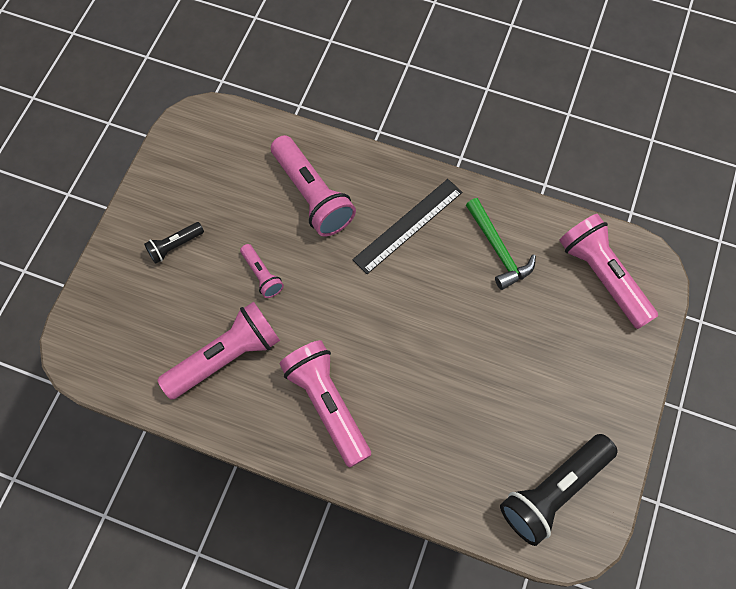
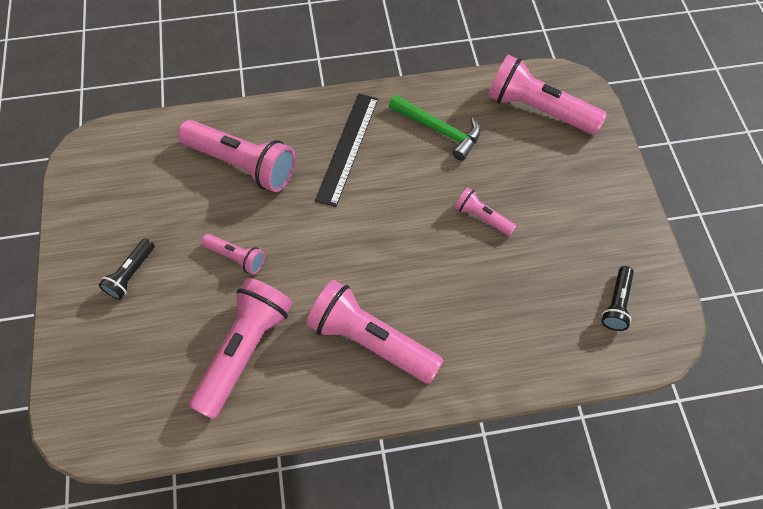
camera: 30 degrees left, 5 degrees down
black flashlight [500,434,618,546] -> black flashlight [601,266,634,331], size x0.51
none -> pink flashlight [454,187,516,236]

